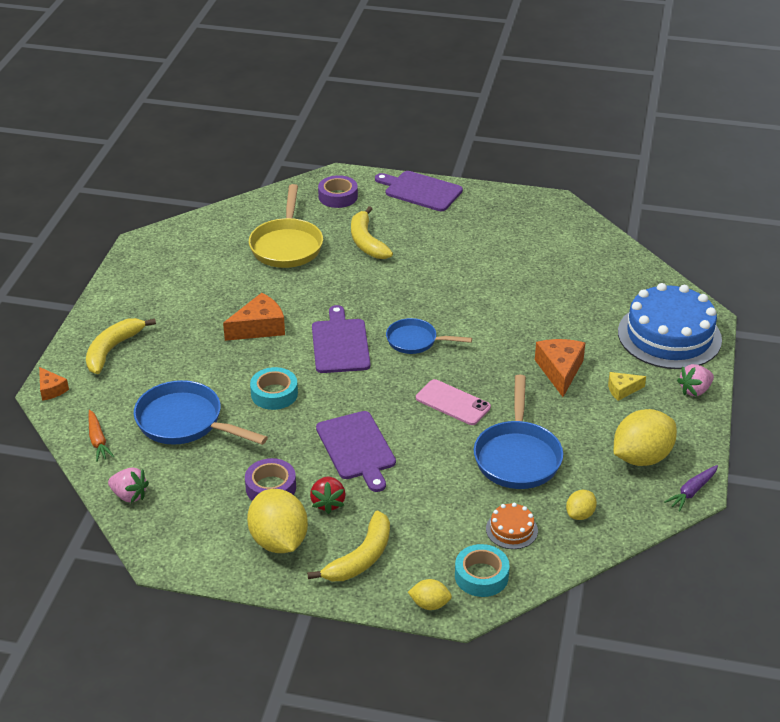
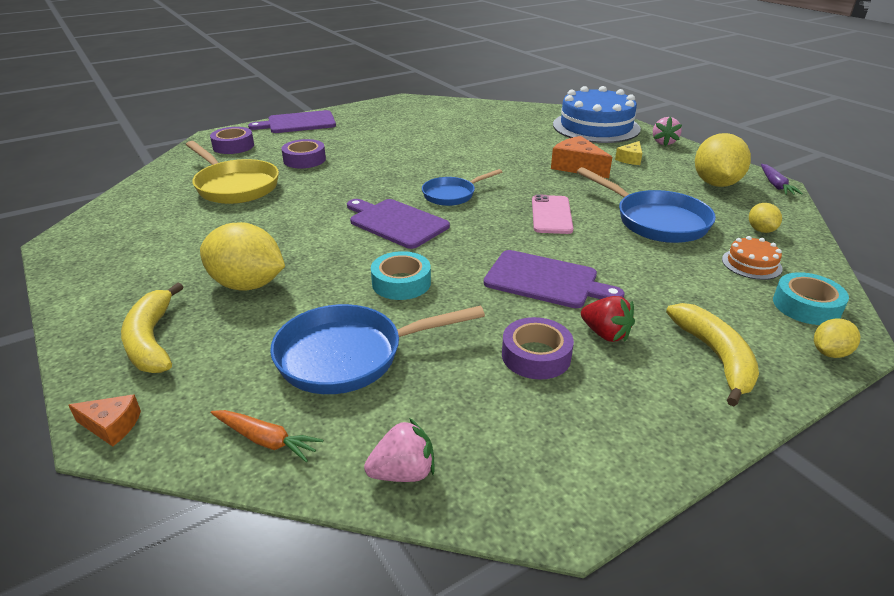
camera: 45 degrees left, 5 degrees down
orange cheese [223,293,285,341] -> none
yellow lemon [247,489,308,553] -> yellow lemon moved to [200,222,285,291]
yellow banana [351,206,393,259] -> purple tape [281,139,326,168]
pink phone [416,379,491,425] -> pink phone turned 75 degrees counterclockwise [532,194,574,234]

